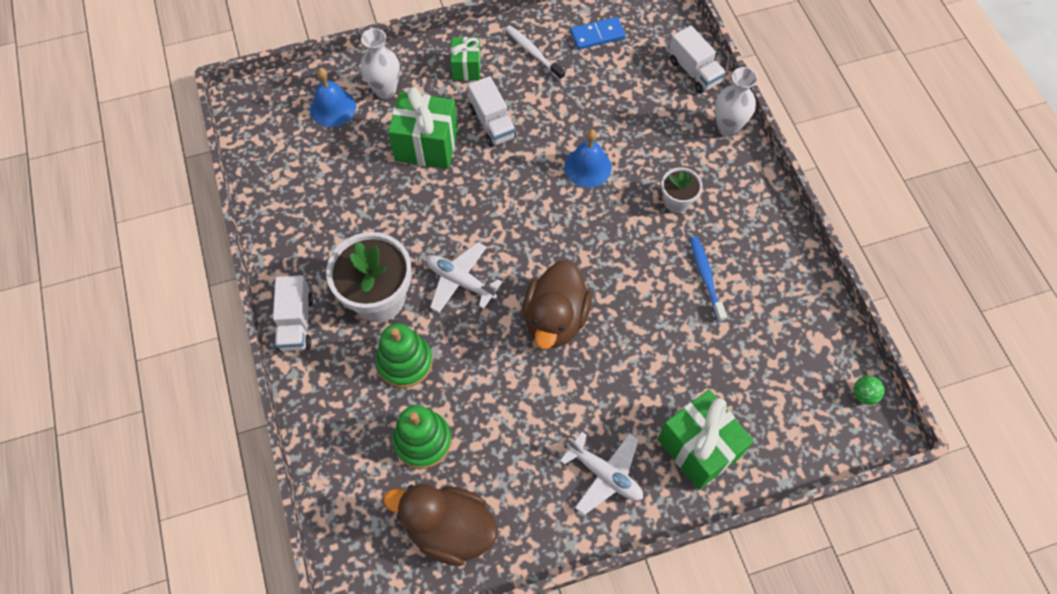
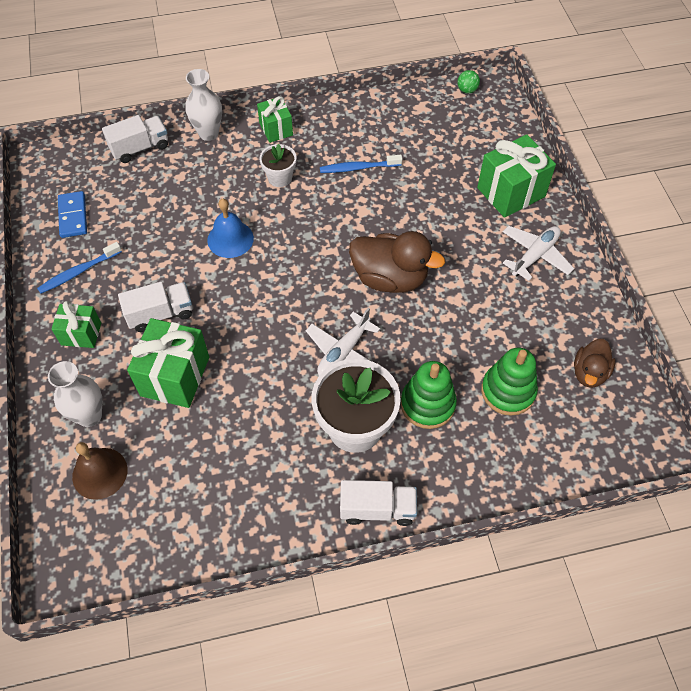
camera: 85 degrees left, 5 degrees down
blue bell [310,68,356,127] -> brown bell [72,442,127,500]
brown duck [384,484,498,566] -> brown duck [574,339,615,388], size x0.59
white toothbrush [505,25,565,80] -> blue toothbrush [37,242,122,294]
none -> green gift [257,96,293,143]

